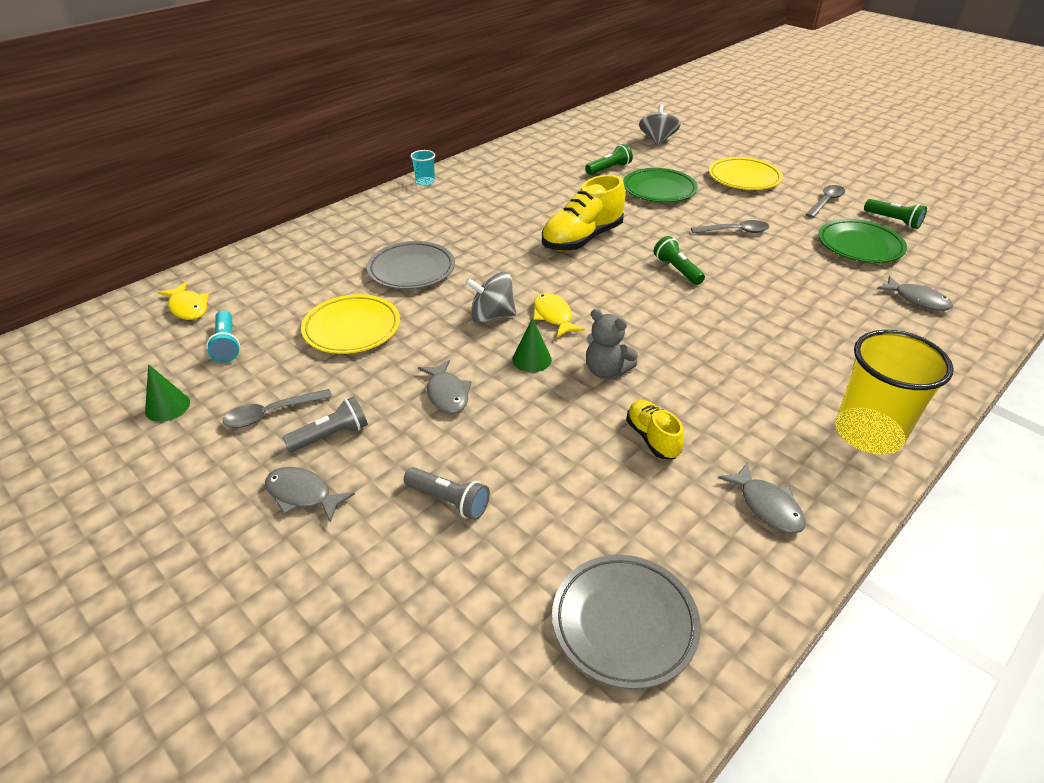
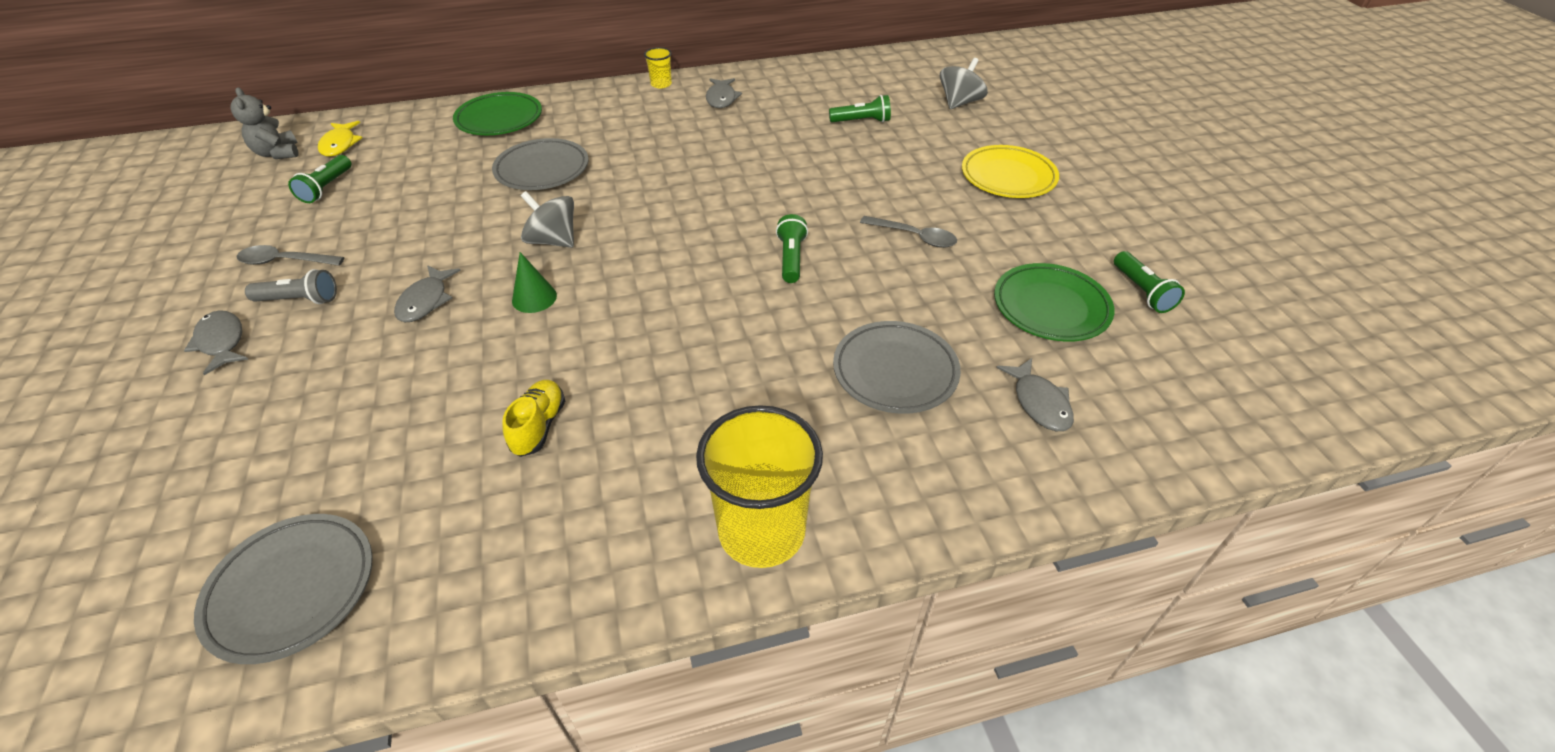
camera: 30 degrees right, 5 degrees up
green cone [145,364,190,422] -> none
turquoise flashlight [206,311,240,363] -> green flashlight [288,155,351,203]
yellow plate [301,294,400,354] -> none
grey flashlight [404,467,490,520] -> none
turquoise cup [410,150,435,186] -> yellow cup [644,47,672,89]
yellow fish [533,293,585,338] -> none
yellow shoe [542,175,625,251] -> none
grey teddy bear [586,309,638,378] -> grey teddy bear moved to [231,87,299,159]
green plate [623,168,698,203] -> green plate moved to [453,92,542,135]
grey fish [718,462,806,534] -> grey fish moved to [706,78,742,108]
grey spoon [805,185,845,218] -> none
none -> grey plate [833,321,961,414]

